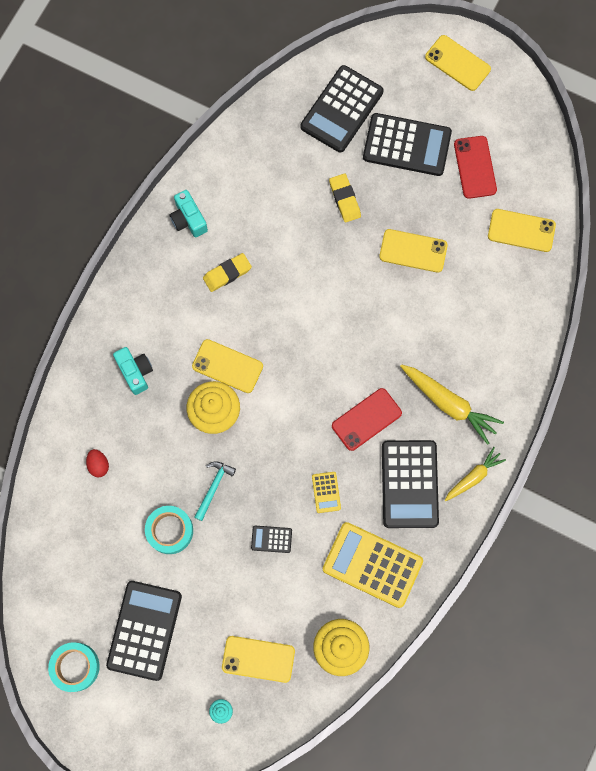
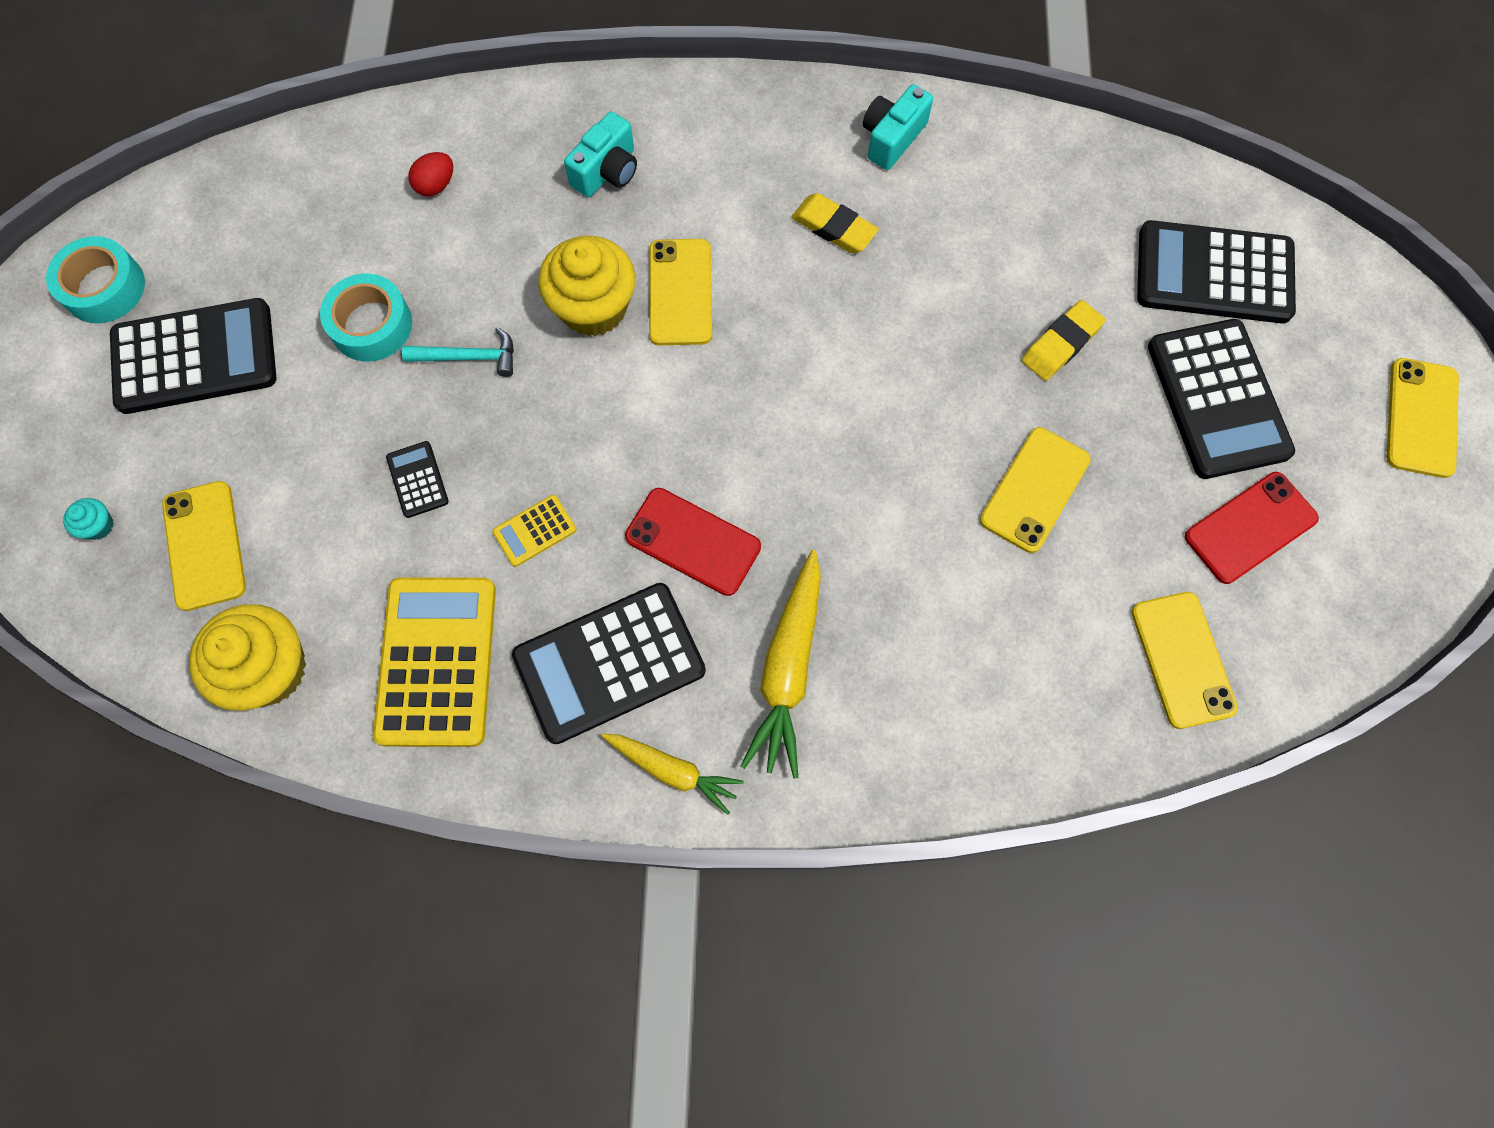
camera: 65 degrees right, 5 degrees down
yellow phone [379,229,448,273] -> yellow phone turned 45 degrees clockwise [980,427,1091,553]

